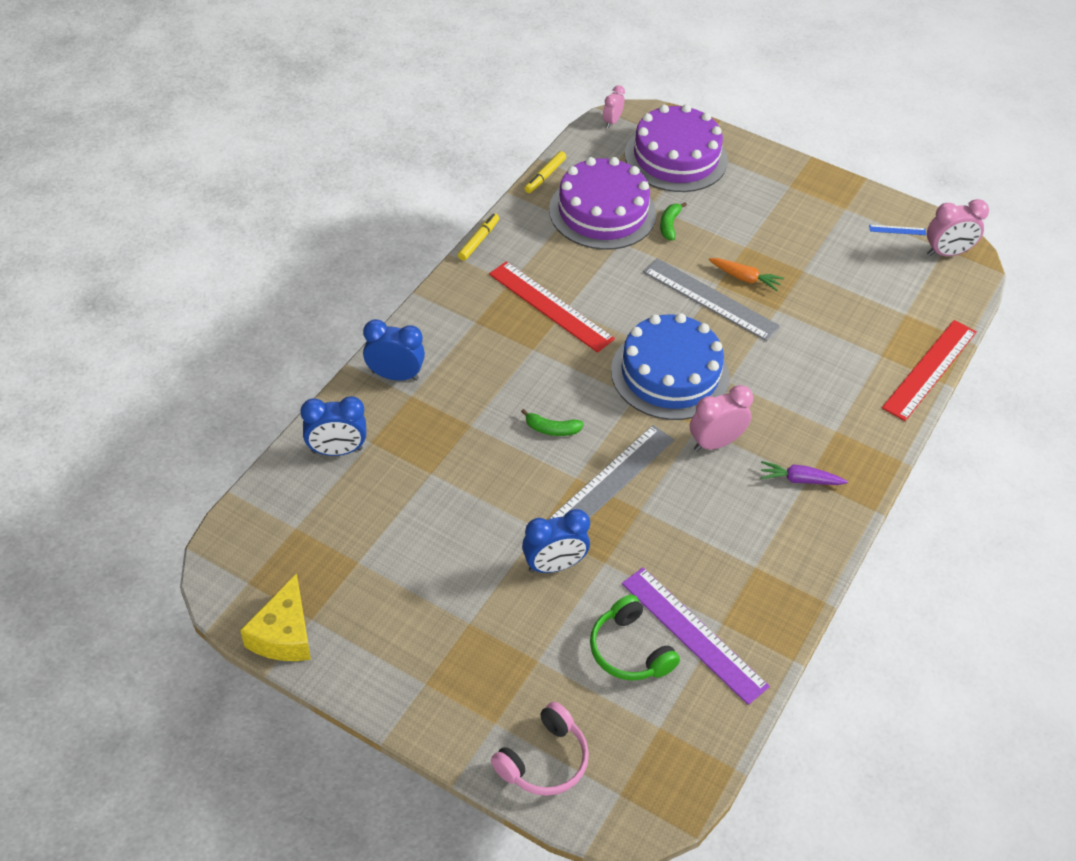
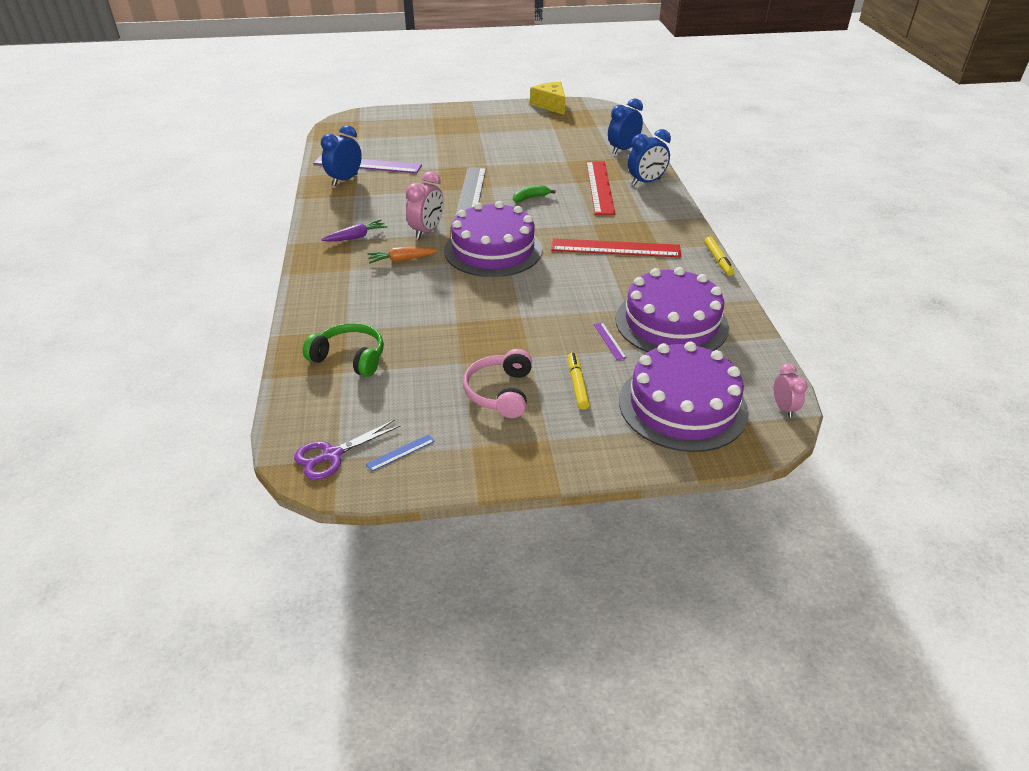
camera: 145 degrees right, 10 degrees down
pink headphones [491,702,589,796] -> pink headphones moved to [463,349,532,418]
blue clock [522,509,590,573] -> blue clock moved to [321,125,362,186]
yellow marker [524,151,566,193] -> yellow marker moved to [568,353,590,410]
green headphones [590,595,680,681] -> green headphones moved to [303,323,384,377]
blue cake [611,313,730,420] -> purple cake [444,201,543,277]
grey ruler [643,258,780,341] -> none
green banana [660,202,687,241] -> purple ruler [594,322,627,360]
orange carrot [709,258,784,291] -> orange carrot moved to [368,247,438,263]
red ruler [882,320,976,421] -> red ruler moved to [586,161,615,215]
pink clock [927,199,989,256] -> purple scissors [294,419,401,480]

